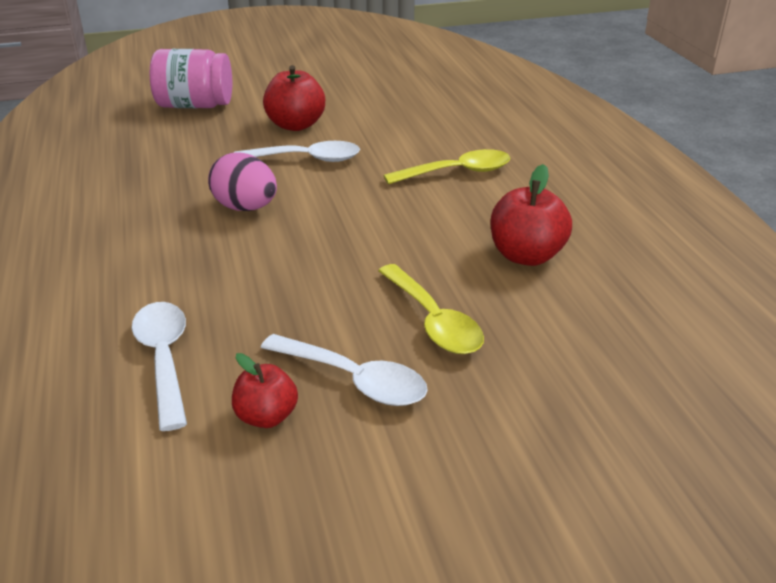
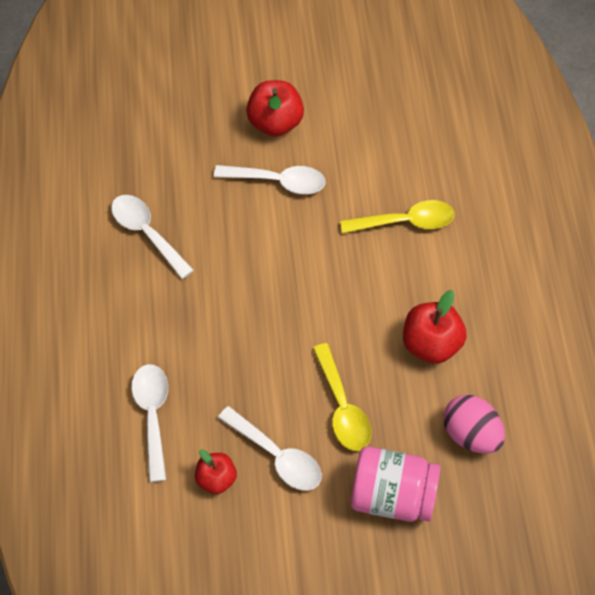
camera: 10 degrees right, 25 degrees up
pink jar [150,49,232,108] -> pink jar moved to [350,446,441,522]
pink egg [208,152,277,211] -> pink egg moved to [443,395,505,454]
none -> white spoon [111,195,194,279]

